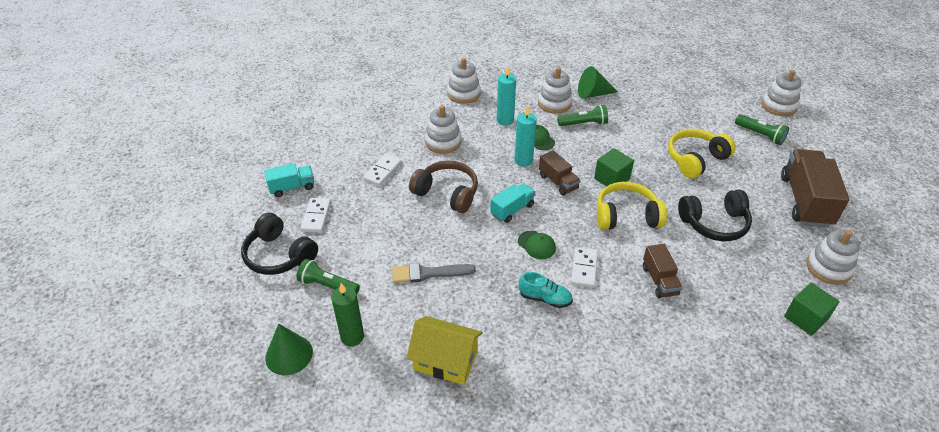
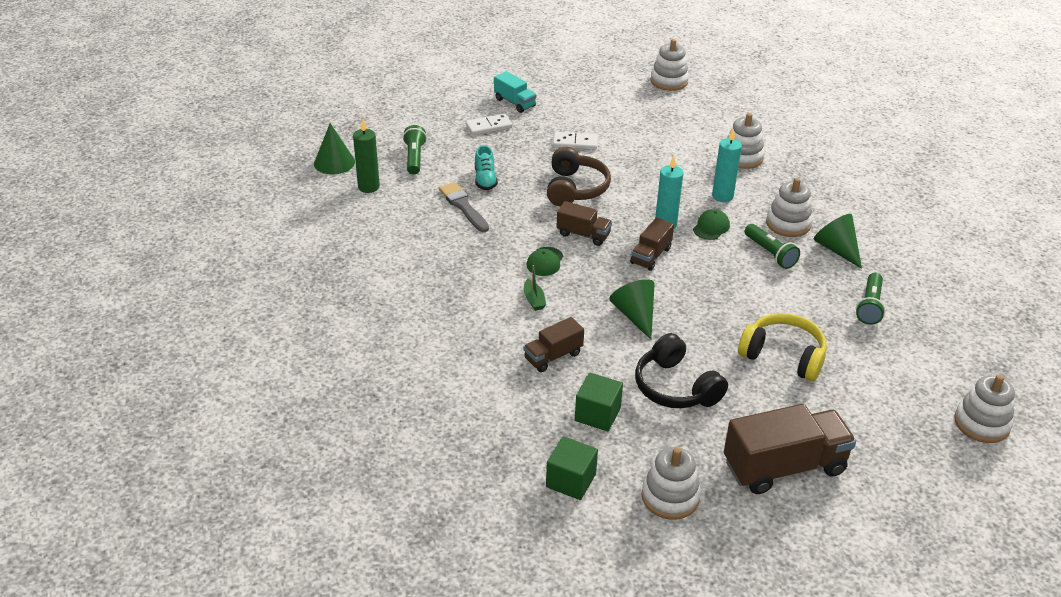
camera: 65 degrees right, 5 degrees down
black headphones [241,213,318,275] -> none
yellow house [406,316,483,385] -> none
white stacking toy [425,105,461,154] -> white stacking toy moved to [650,39,689,91]
turquoise truck [490,183,535,223] -> brown truck [556,201,612,246]
turquoise shoe [519,272,573,308] -> turquoise shoe moved to [475,145,498,190]
white domino [571,247,598,288] -> green boat [524,265,546,311]
green cube [594,148,634,186] -> green cube moved to [575,373,623,431]
yellow headphones [597,182,667,230] -> green cone [609,279,655,339]
green flashlight [735,114,789,145] -> green flashlight moved to [856,273,885,325]

